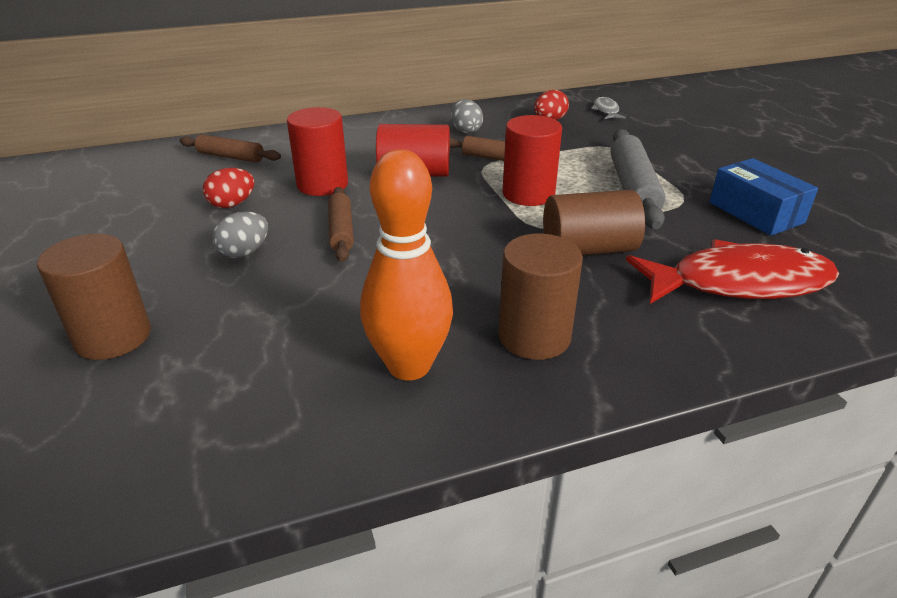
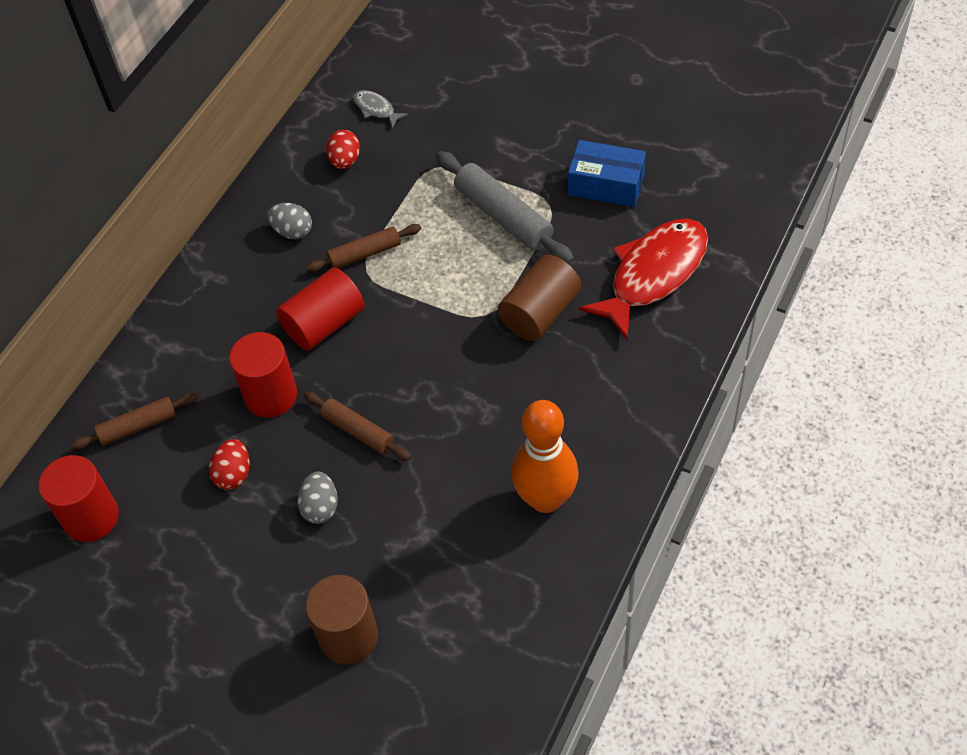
camera: 40 degrees left, 20 degrees up
brown cylinder [499,234,583,360] -> none
red cylinder [503,115,562,206] -> red cylinder moved to [39,455,119,542]

